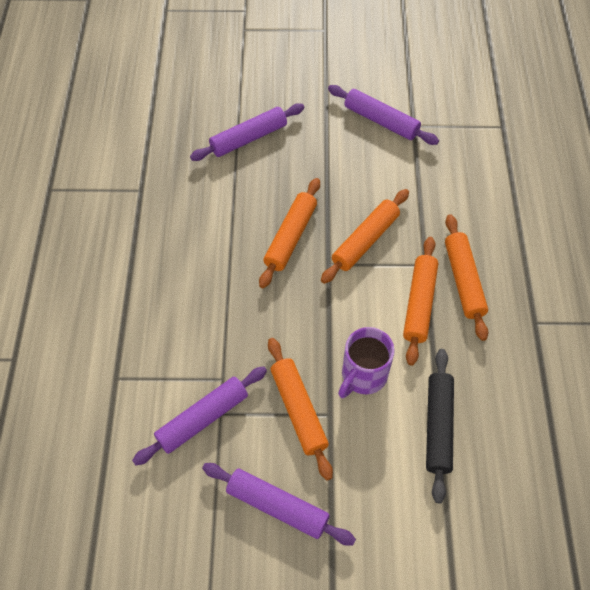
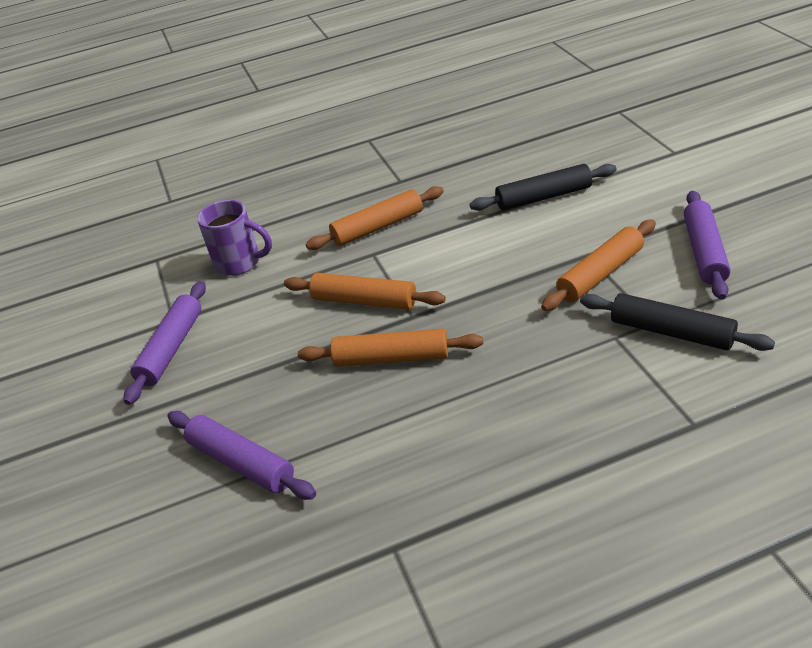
camera: 105 degrees left, 20 degrees down
purple rolling pin [132,366,267,465] -> black rolling pin [580,293,775,351]
purple mug [338,327,395,398] -> purple mug moved to [197,200,272,276]
orange rolling pin [403,237,438,366] -> none

